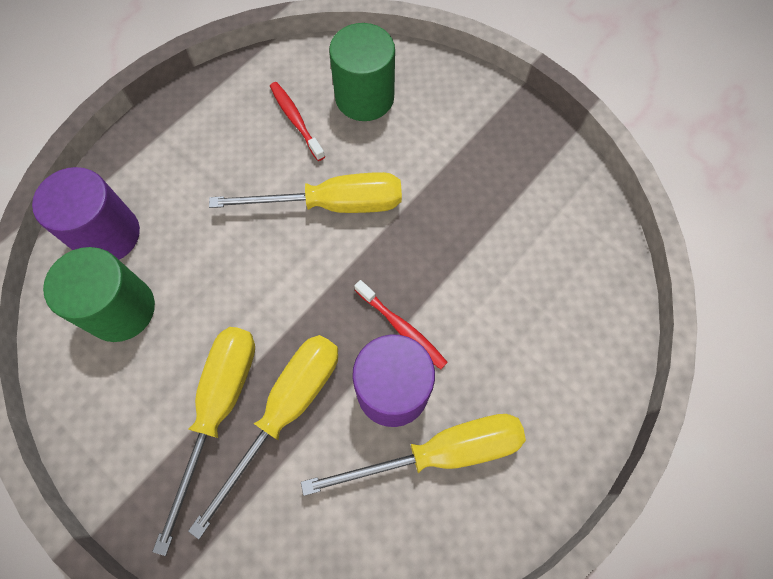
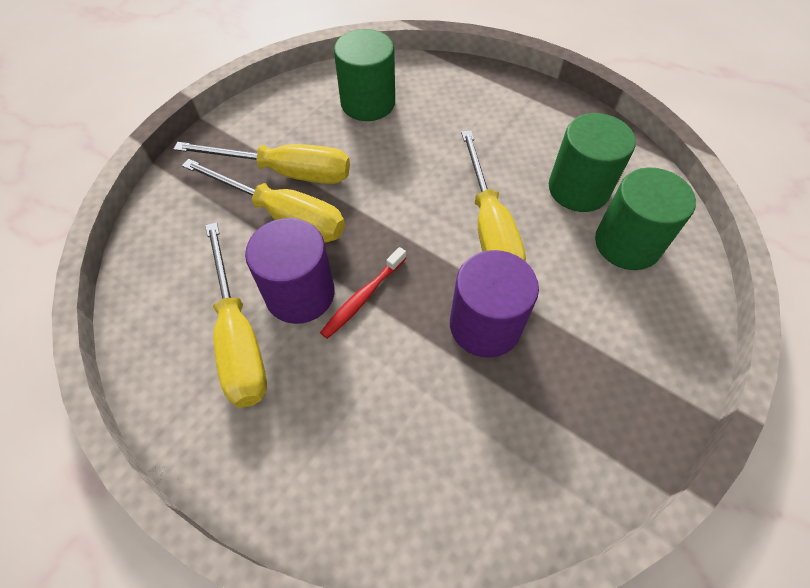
camera: 85 degrees right, 10 degrees down
purple cylinder [32,167,140,260] -> purple cylinder moved to [450,250,539,358]
red toothbrush [270,82,325,161] -> green cylinder [549,113,636,212]

